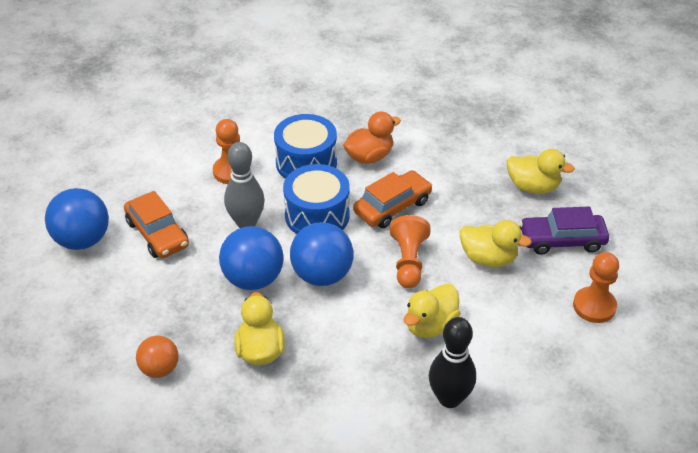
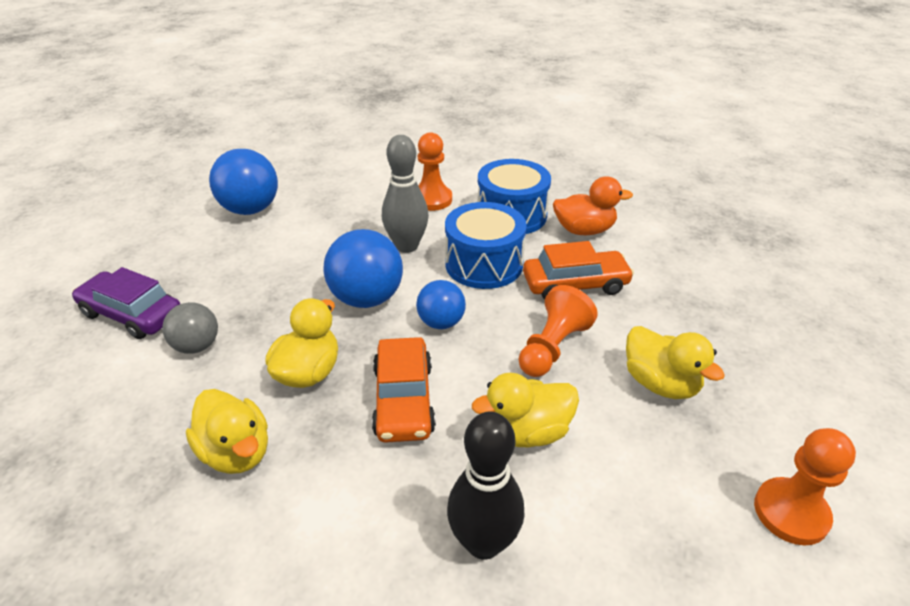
camera: 30 degrees right, 5 degrees down
orange car [124,191,189,258] -> orange car moved to [372,337,436,443]
orange ball [136,336,179,378] -> grey ball [162,302,218,354]
blue ball [290,222,354,286] -> blue ball [416,280,466,329], size x0.61
yellow duck [507,149,575,194] -> yellow duck moved to [186,389,268,474]
purple car [520,206,609,255] -> purple car moved to [72,267,180,339]

